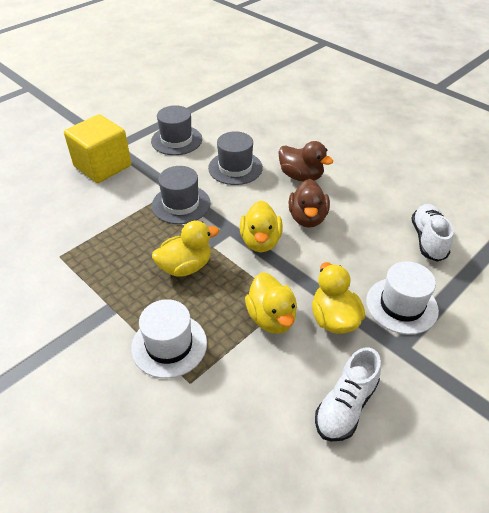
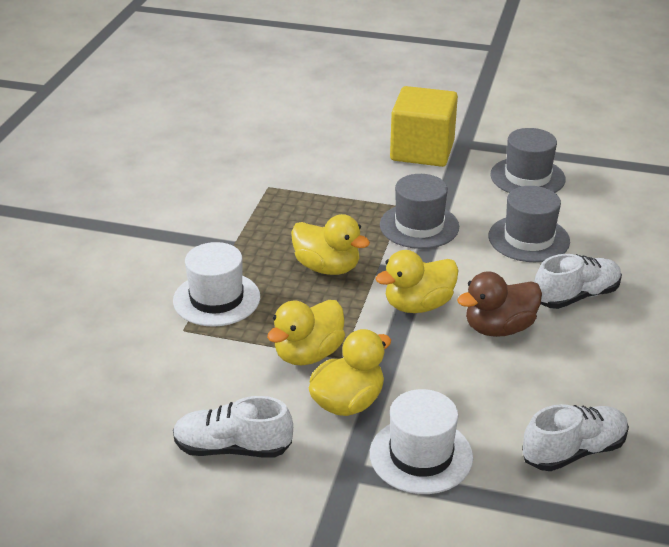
camera: 60 degrees right, 10 degrees down
brown duck [278,141,333,182] -> white shoe [535,254,622,309]

